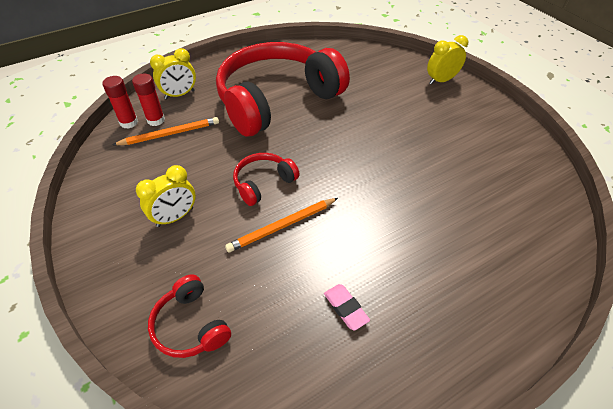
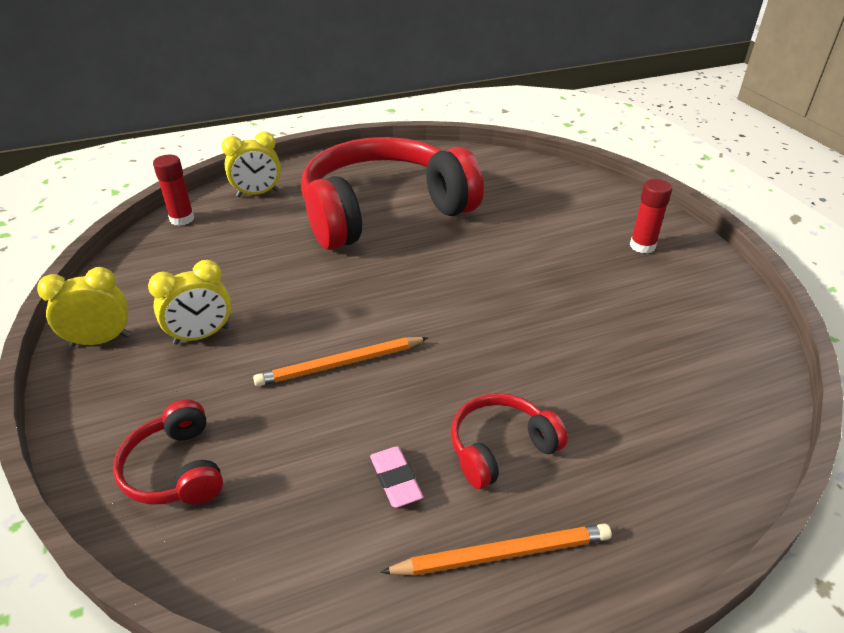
camera: 10 degrees right, 10 degrees down
orange pencil [113,117,219,145] -> orange pencil moved to [380,523,612,576]
red glue stick [132,74,165,126] -> red glue stick moved to [630,179,672,254]
red headphones [233,153,300,206] -> red headphones moved to [451,393,568,489]
yellow clock [427,35,468,85] -> yellow clock moved to [37,267,130,347]

